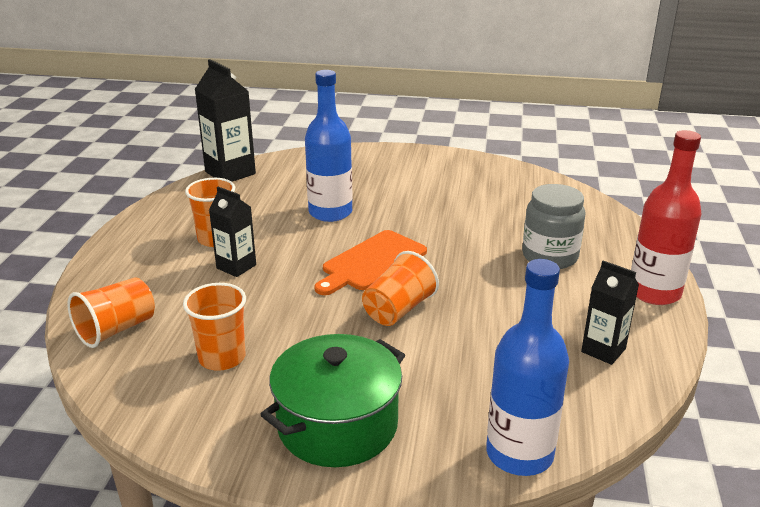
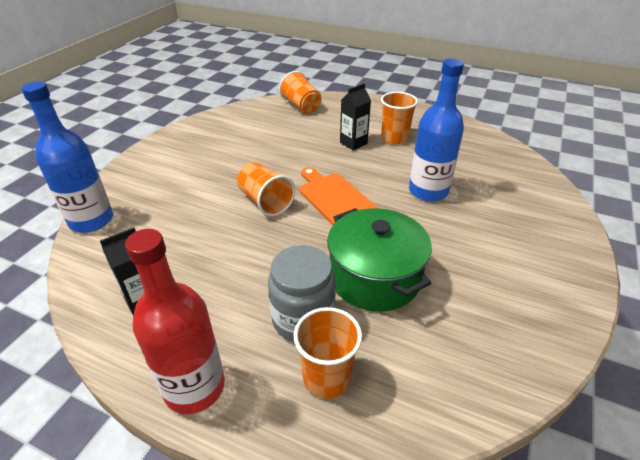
camera: 105 degrees right, 10 degrees up
orange cup [183,283,246,371] -> orange cup moved to [293,307,362,399]
black carton [194,59,256,182] -> none
green pot [260,334,405,467] -> green pot moved to [327,208,432,312]

